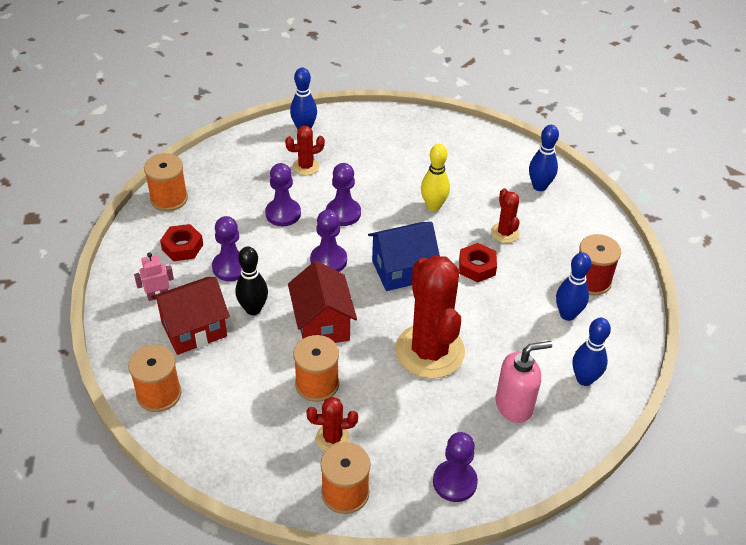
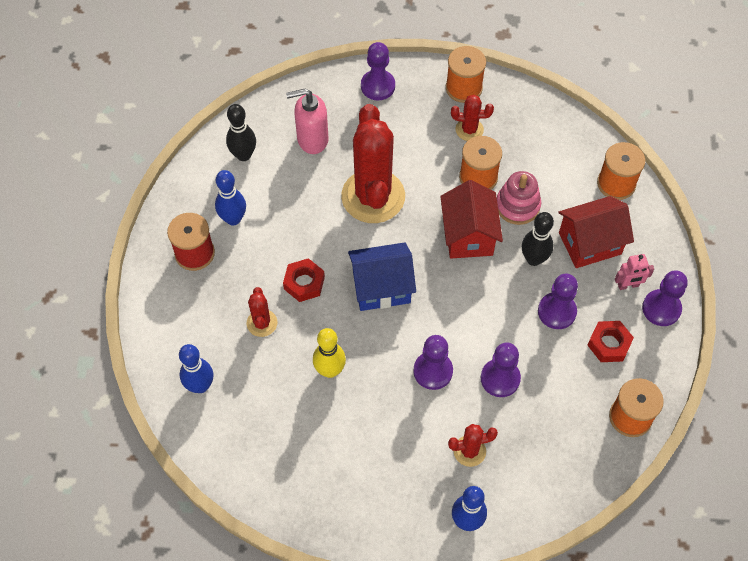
camera: 170 degrees left, 15 degrees up
purple pawn [310,210,347,272] -> purple pawn moved to [642,270,688,326]
blue bowling pin [573,318,611,386] -> black bowling pin [226,104,256,161]
none -> pink stacking toy [497,171,541,225]

